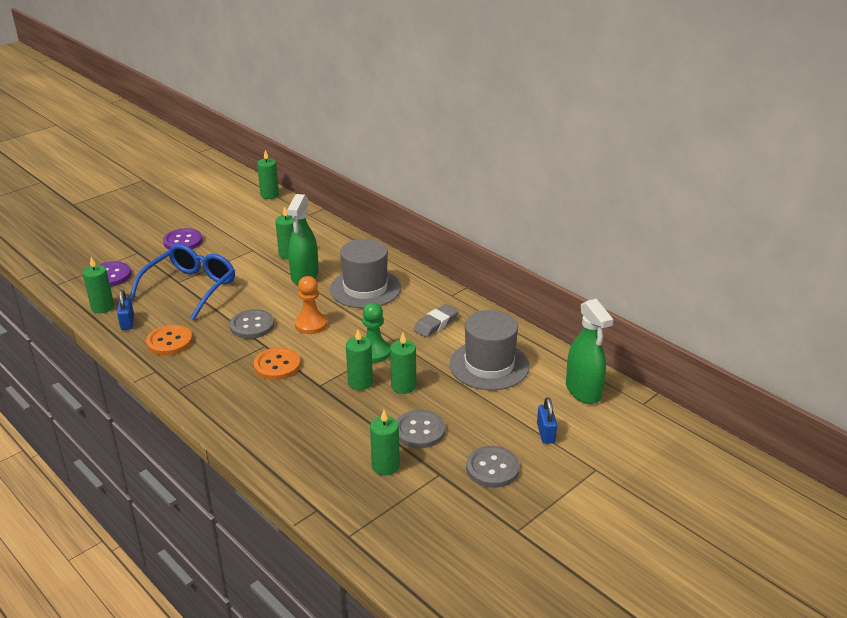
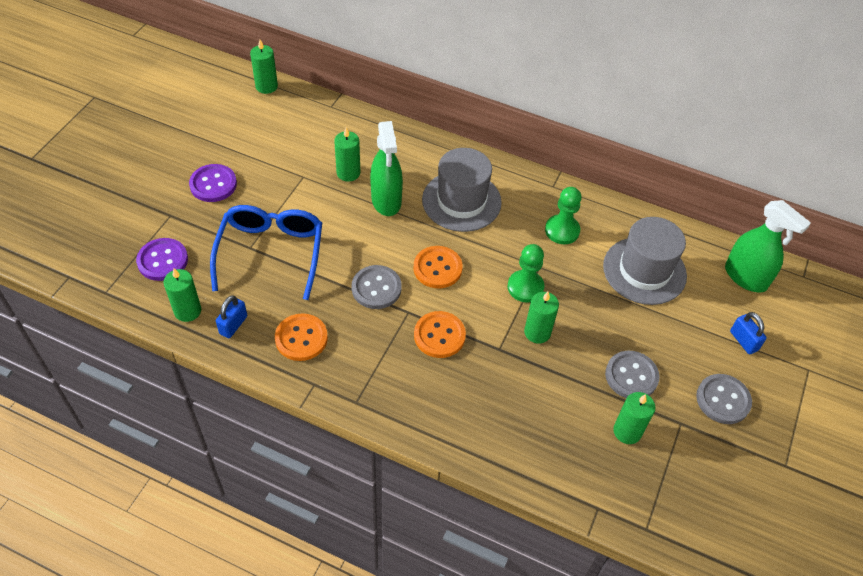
camera: 25 degrees left, 20 degrees up
blue padlock [117,290,134,330] -> blue padlock turned 60 degrees clockwise [216,295,247,338]
orange pawn [295,276,327,334] -> orange button [413,246,463,288]
green candle [390,333,416,394] -> none
grey eraser [413,304,459,337] -> green pawn [545,187,582,244]

